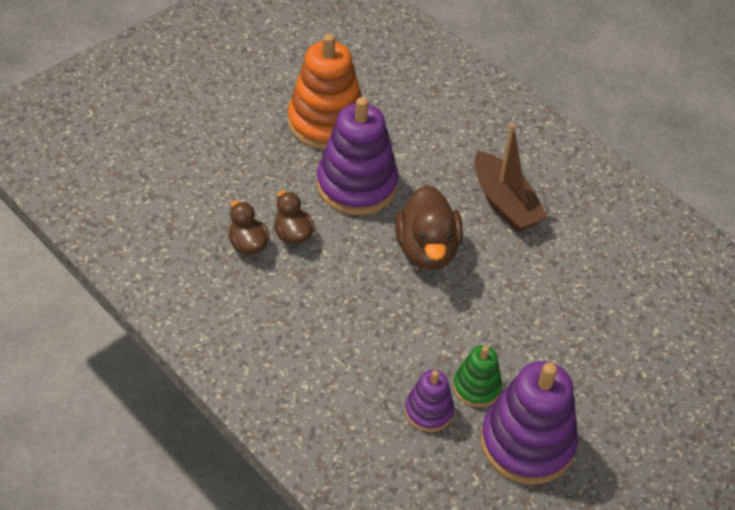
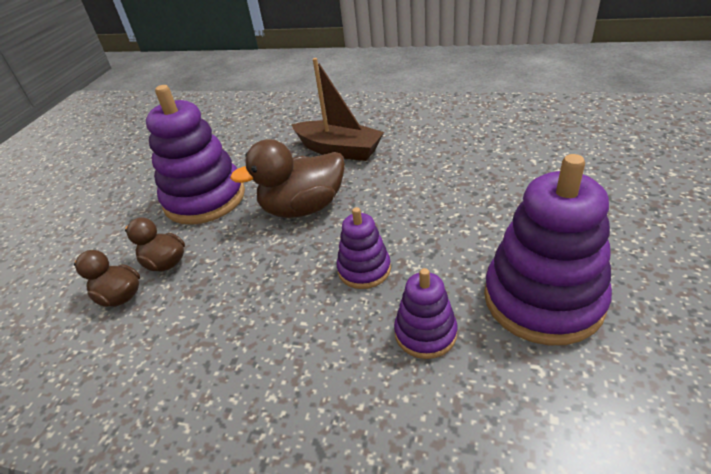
camera: 25 degrees left, 10 degrees down
orange stacking toy [288,34,362,150] -> none
brown duck [395,185,463,270] -> brown duck turned 105 degrees clockwise [230,139,345,218]
green stacking toy [453,346,502,407] -> none
none -> purple stacking toy [337,207,391,289]

